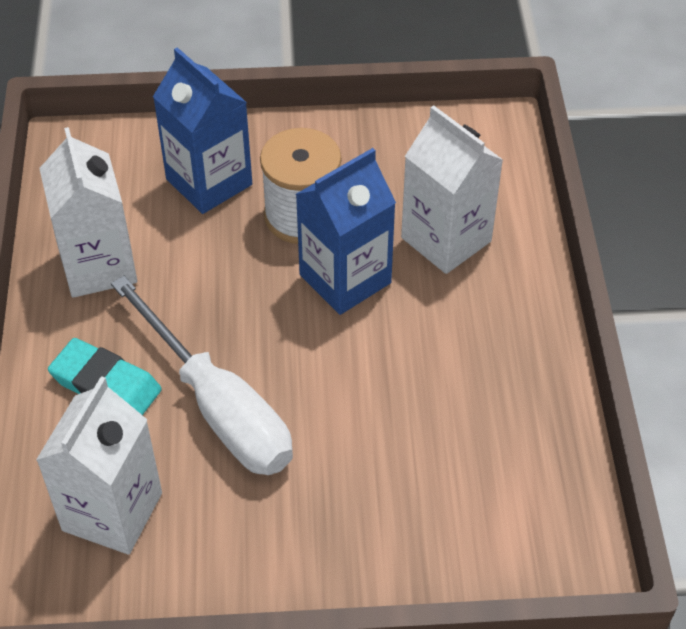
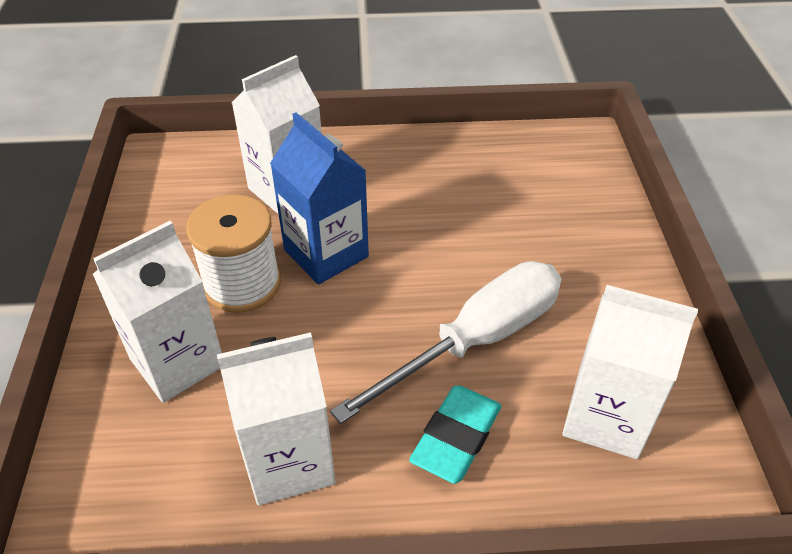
camera: 90 degrees left, 5 degrees down
blue carton [153,47,252,214] -> white carton [93,221,222,403]

